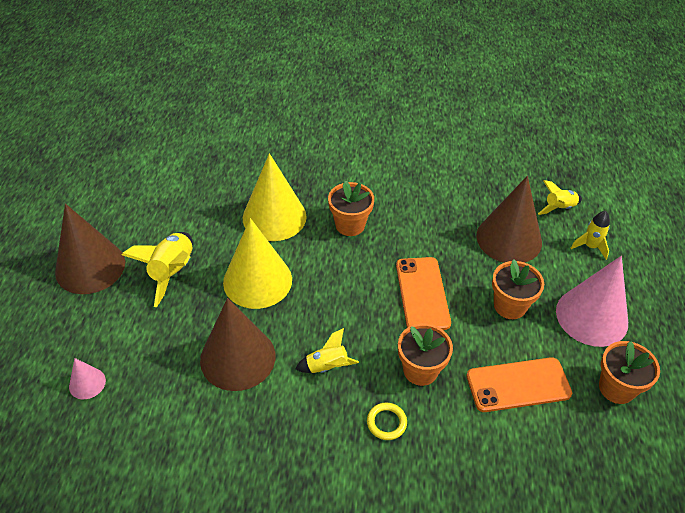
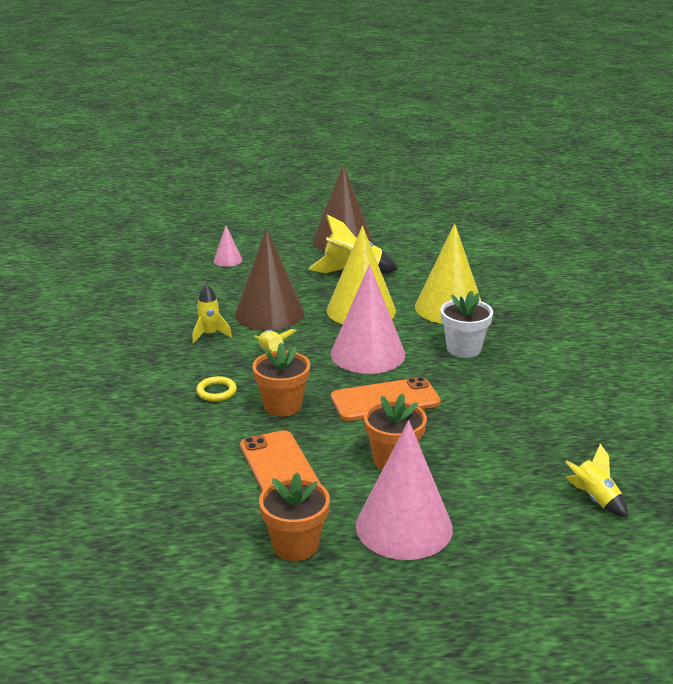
camera: 80 degrees right, 20 degrees down
orange flower pot [328,180,374,236] -> white flower pot [440,290,493,358]
brown cone [476,176,542,263] -> none
yellow rocket [571,211,610,259] -> yellow rocket moved to [192,284,232,344]
none -> pink cone [331,264,405,374]

